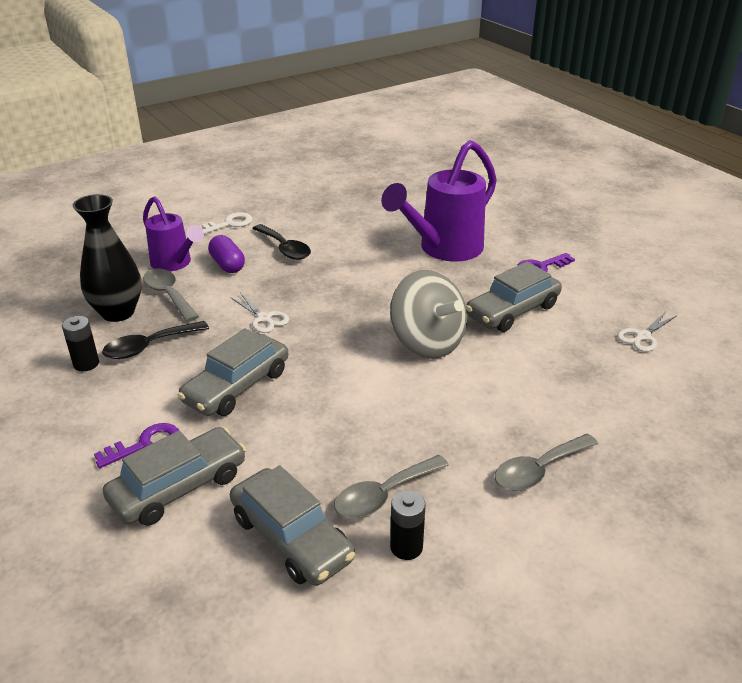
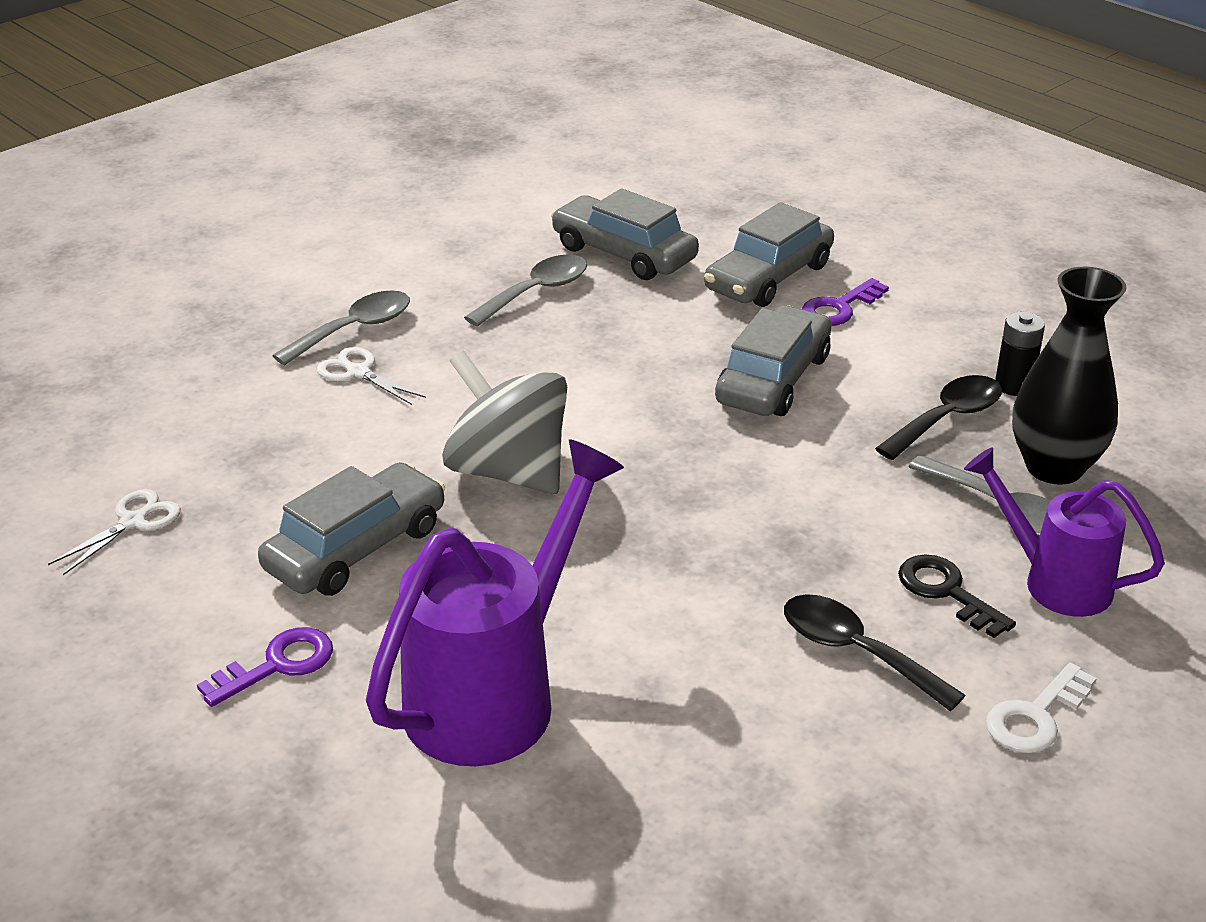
camera: 170 degrees right, 0 degrees up
purple capsule [208,235,245,273] -> black key [898,555,1016,638]
white scissors [230,293,289,333] -> white scissors moved to [317,347,426,405]
black battery [390,490,426,560] -> none

